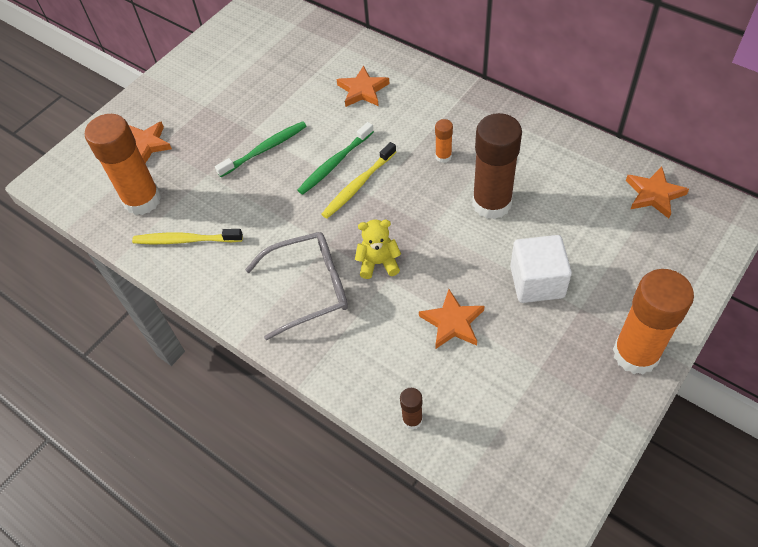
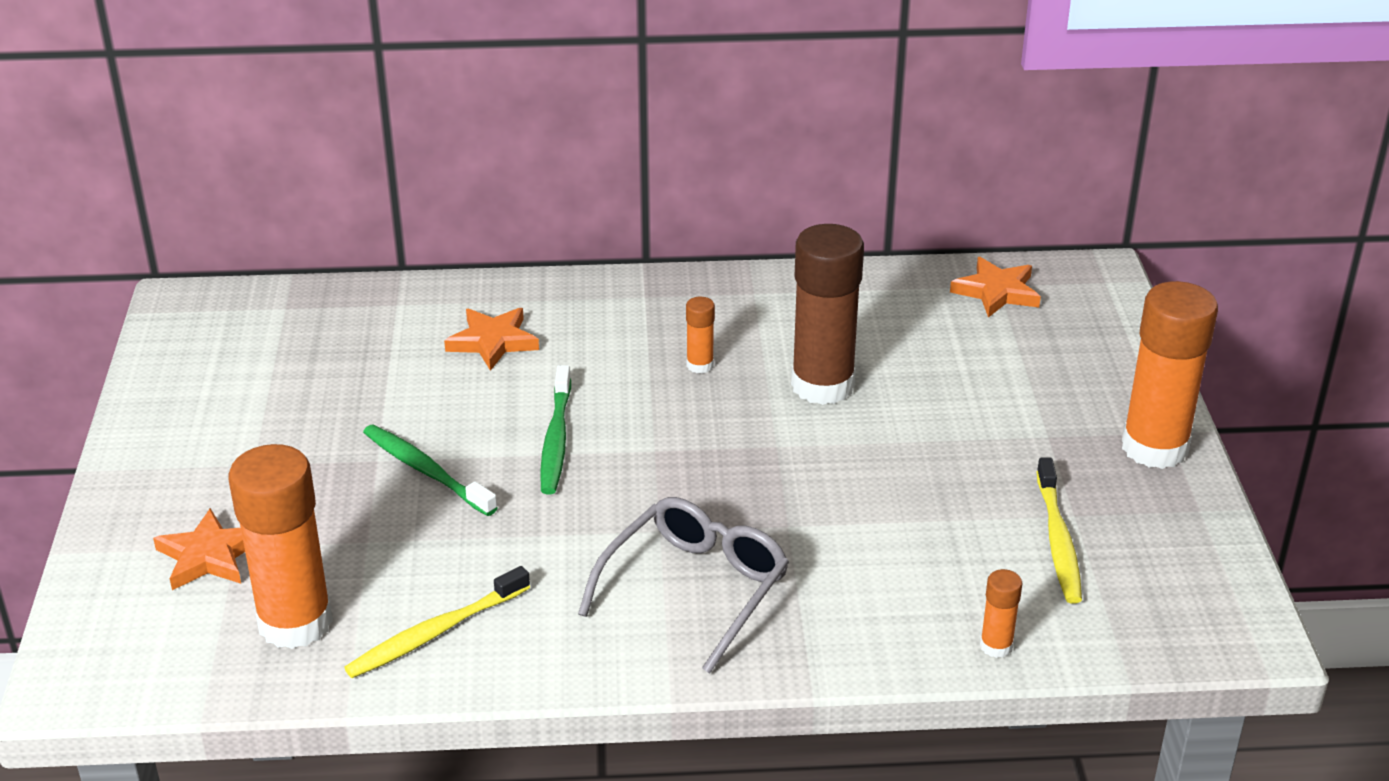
camera: 45 degrees left, 20 degrees down
green toothbrush [215,121,307,177] -> green toothbrush turned 60 degrees counterclockwise [363,425,498,516]
yellow toothbrush [321,142,396,219] -> yellow toothbrush moved to [1036,458,1082,604]
yellow teddy bear [355,220,401,279] -> none
brown glue stick [400,388,423,430] -> orange glue stick [980,569,1023,658]
orange star [419,289,485,349] -> none
white cube [510,235,572,303] -> none

